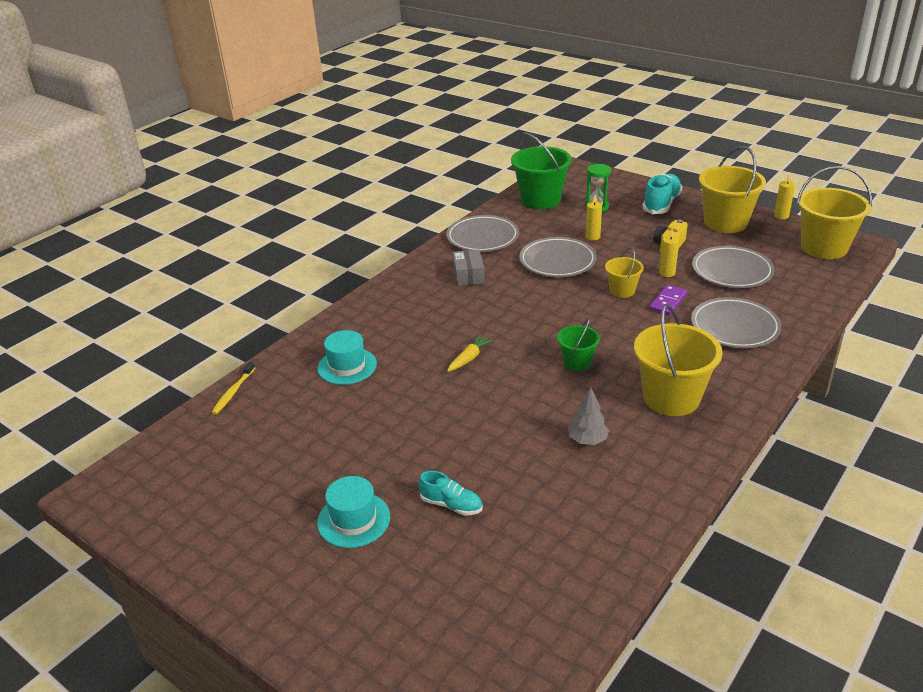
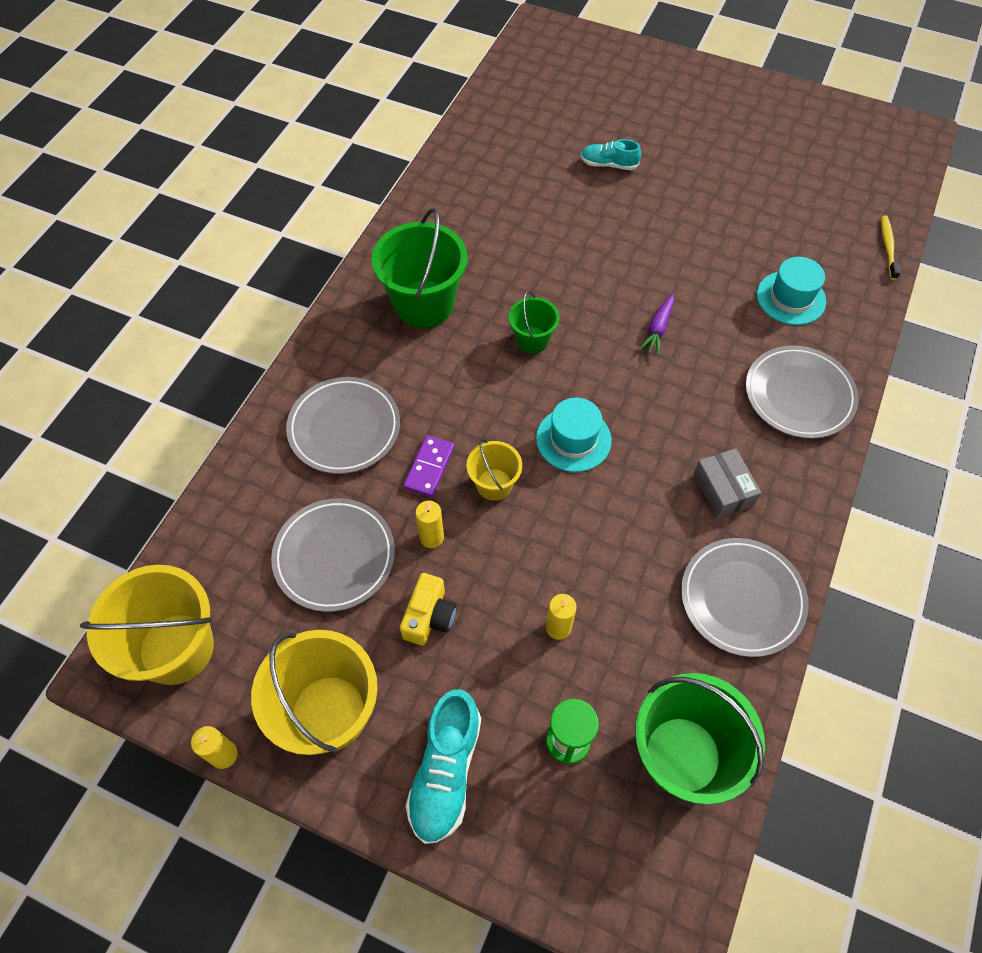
camera: 165 degrees right, 25 degrees up
turquoise hat [317,476,390,548] -> turquoise hat moved to [536,398,612,472]
yellow carrot [447,334,494,372] -> purple carrot [639,294,674,356]
grey plate [519,237,597,277] -> grey plate moved to [745,345,859,439]
grey tree [568,387,609,445] -> none
yellow bucket [634,304,723,416] -> green bucket [372,208,467,328]

